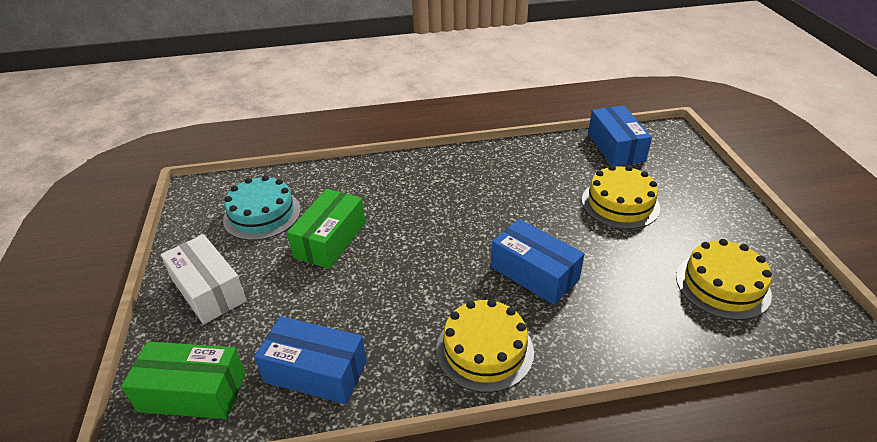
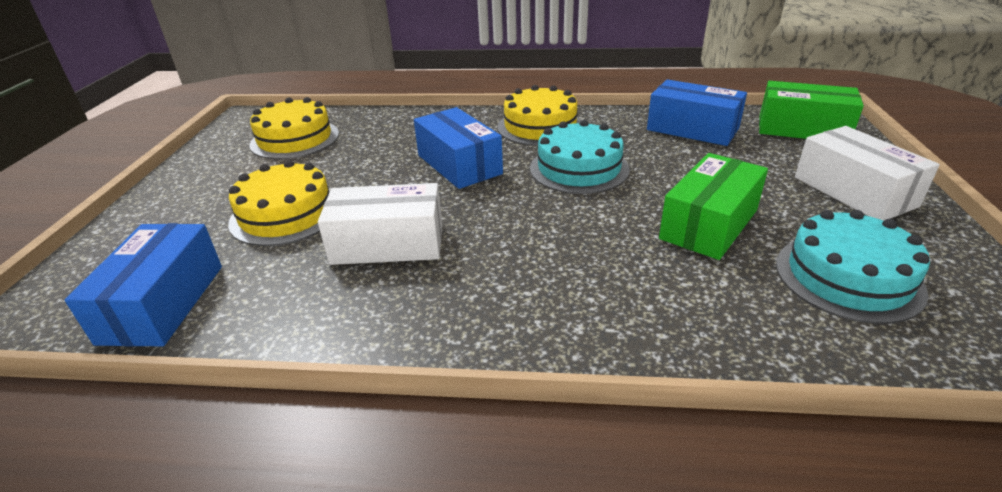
camera: 165 degrees left, 5 degrees down
none -> white box [318,183,443,265]
none -> turquoise cake [530,120,630,194]

